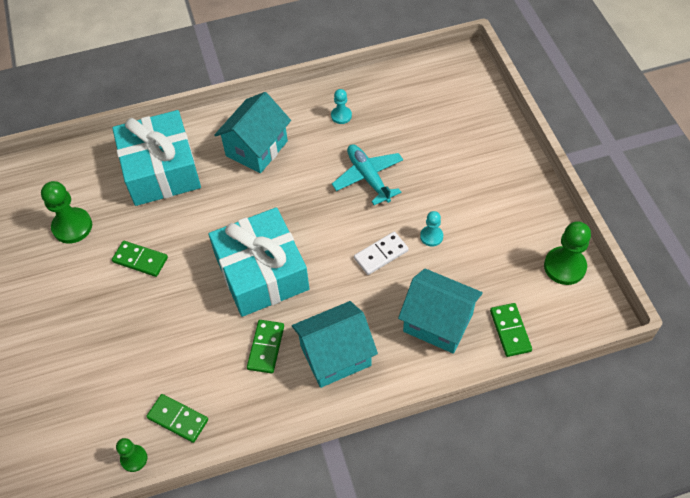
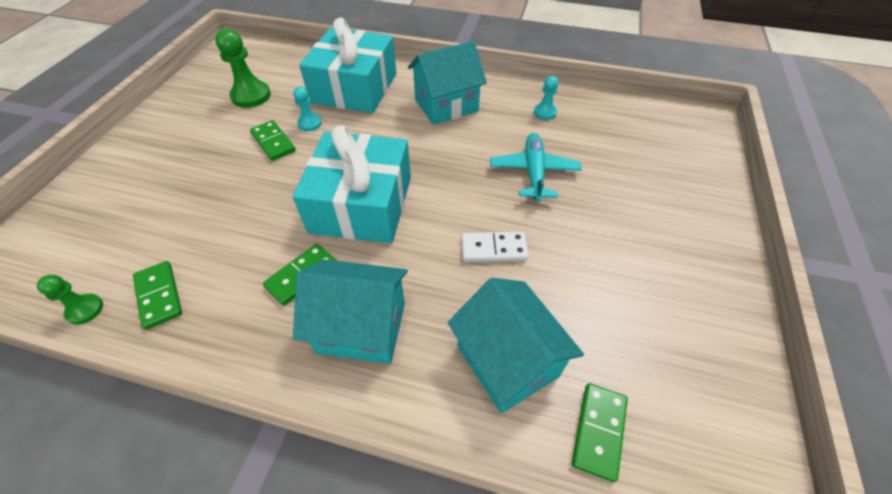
camera: 30 degrees right, 5 degrees down
turquoise pawn [420,211,443,246] -> turquoise pawn moved to [293,87,322,131]
green pawn [544,221,591,285] -> none

